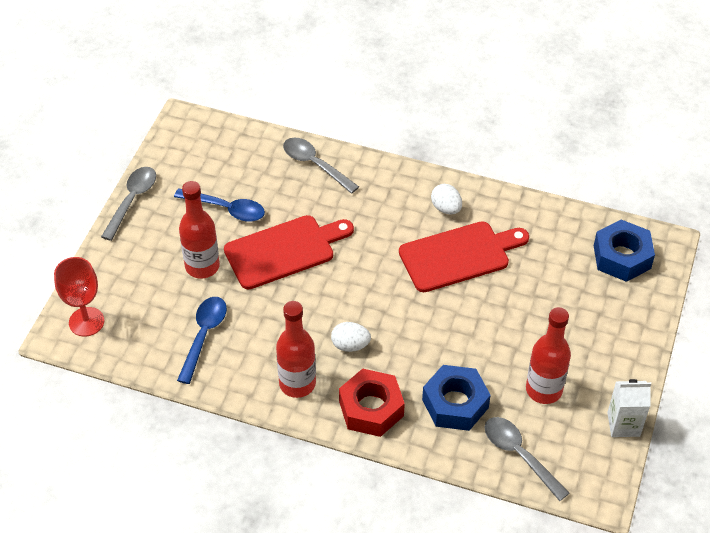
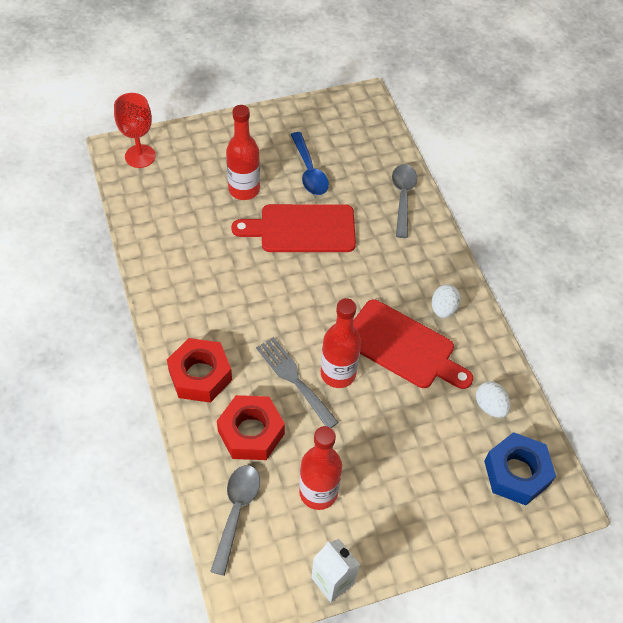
camera: 50 degrees right, 5 degrees up
grey spoon [101,167,156,241] -> none
blue spoon [177,297,227,384] -> none
red cutting board [224,215,354,289] -> red cutting board turned 150 degrees clockwise [231,204,356,252]
red bottle [276,301,316,398] -> red bottle moved to [321,298,361,388]
white egg [331,322,371,352] -> white egg moved to [476,382,510,418]
blue nut [422,365,491,431] -> red nut [217,395,285,460]
none -> grey fork [256,337,339,428]

